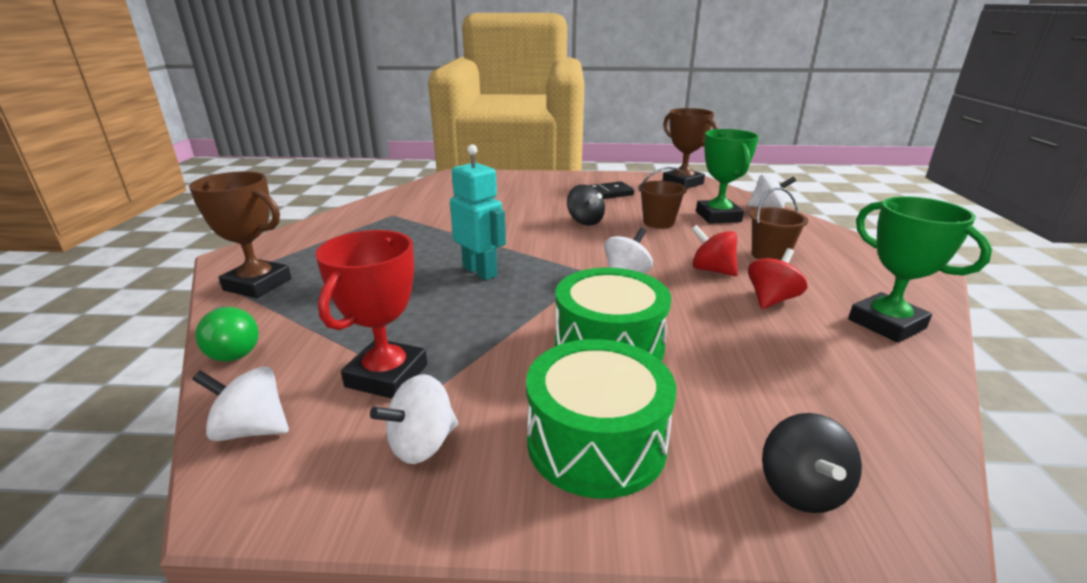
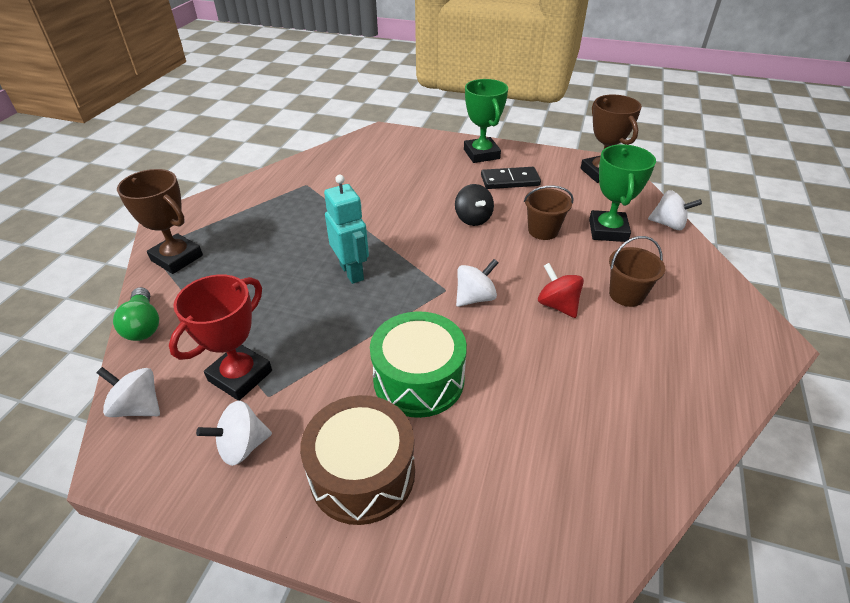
camera: 15 degrees right, 15 degrees up
green drum [526,339,676,498] -> brown drum [300,395,415,525]
red spinning top [748,248,808,309] -> none
black spinning top [762,413,862,513] -> none
green trophy [848,196,992,343] -> green trophy moved to [464,79,508,163]

